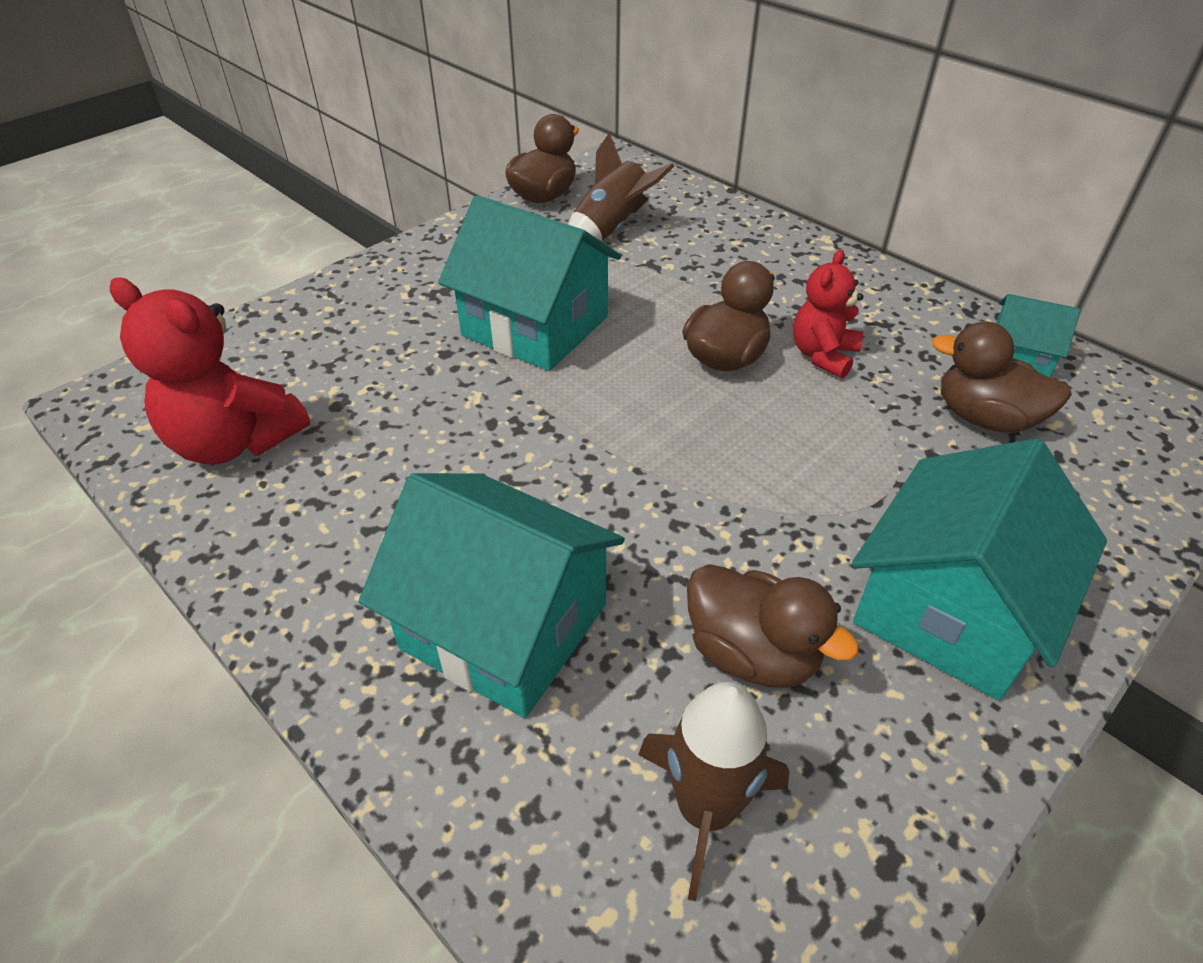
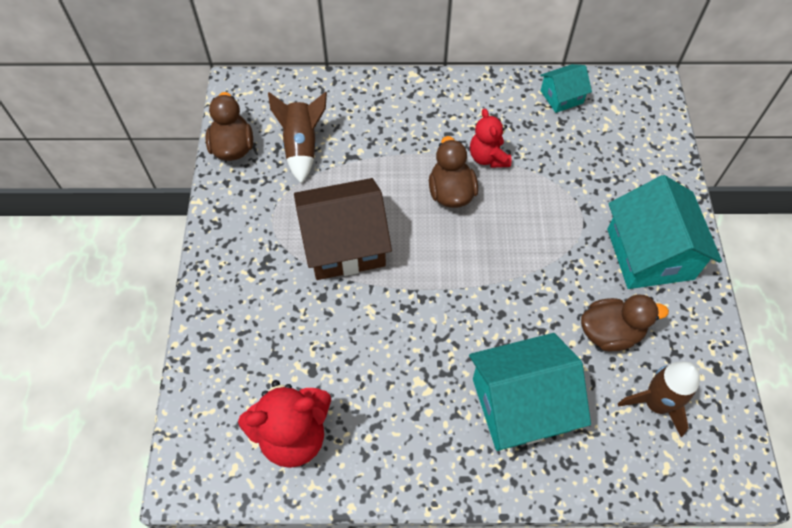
camera: 45 degrees left, 15 degrees up
turquoise house [438,195,621,371] -> brown house [294,178,392,280]
brown duck [932,322,1072,433] -> none

